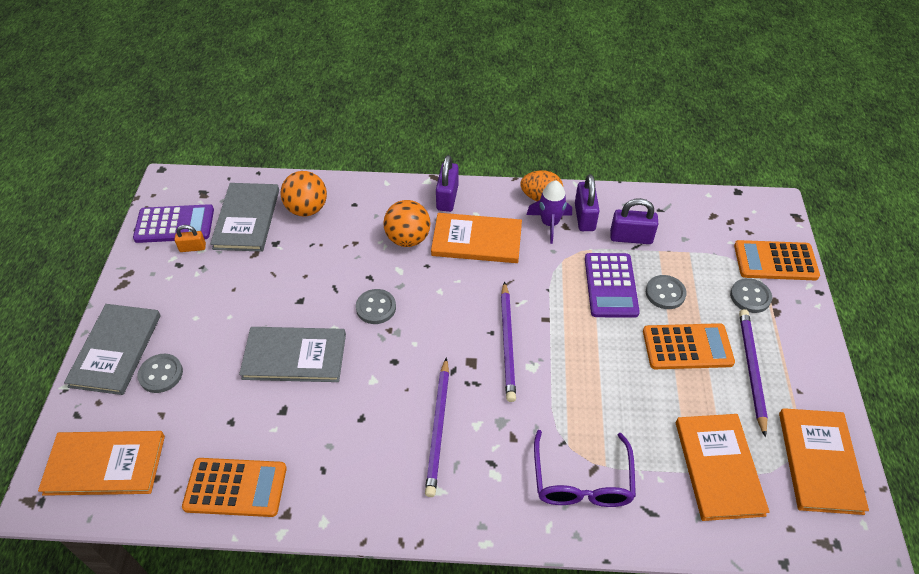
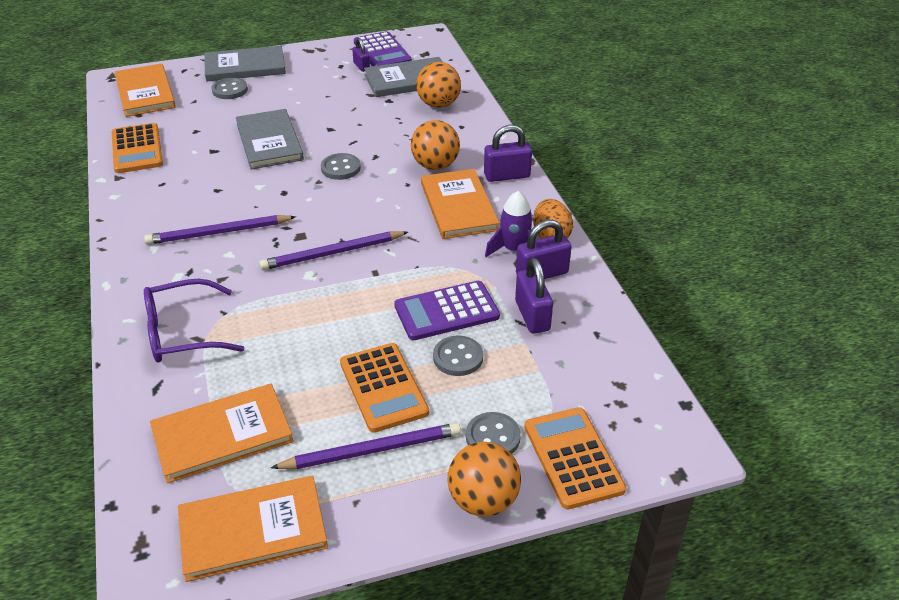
camera: 70 degrees right, 10 degrees down
orange padlock [174,225,206,252] -> purple padlock [352,38,370,72]
none -> orange ball [448,442,521,517]

